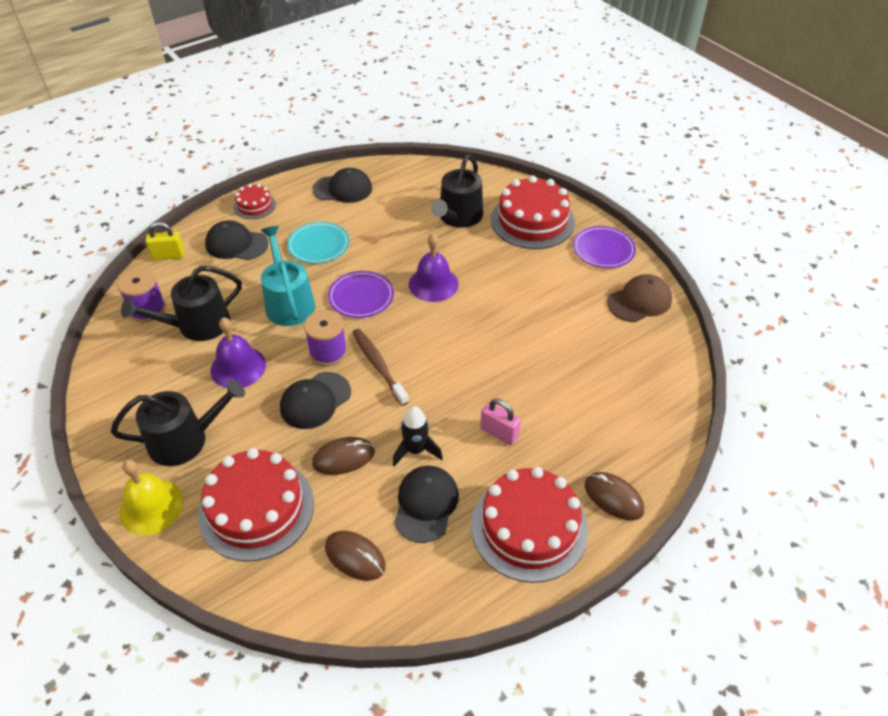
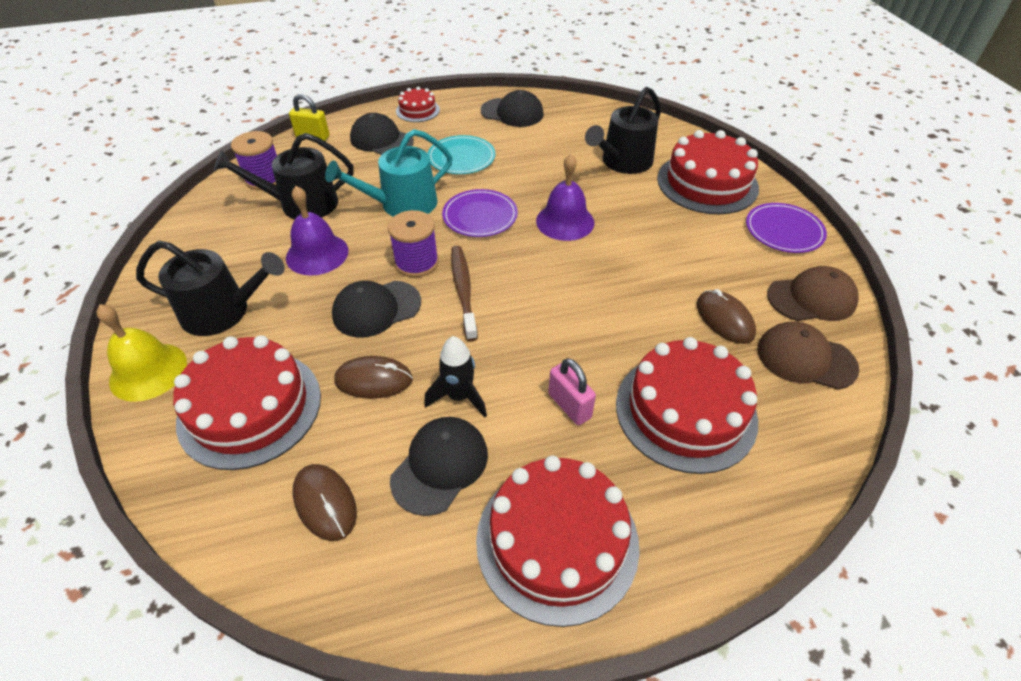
camera: 20 degrees right, 0 degrees up
turquoise watering can [261,226,315,326] -> turquoise watering can turned 120 degrees counterclockwise [325,129,453,217]
brown mouse [585,472,644,521] -> brown mouse moved to [697,289,756,344]
none -> red cake [616,337,758,474]
none -> brown cap [757,322,859,390]

